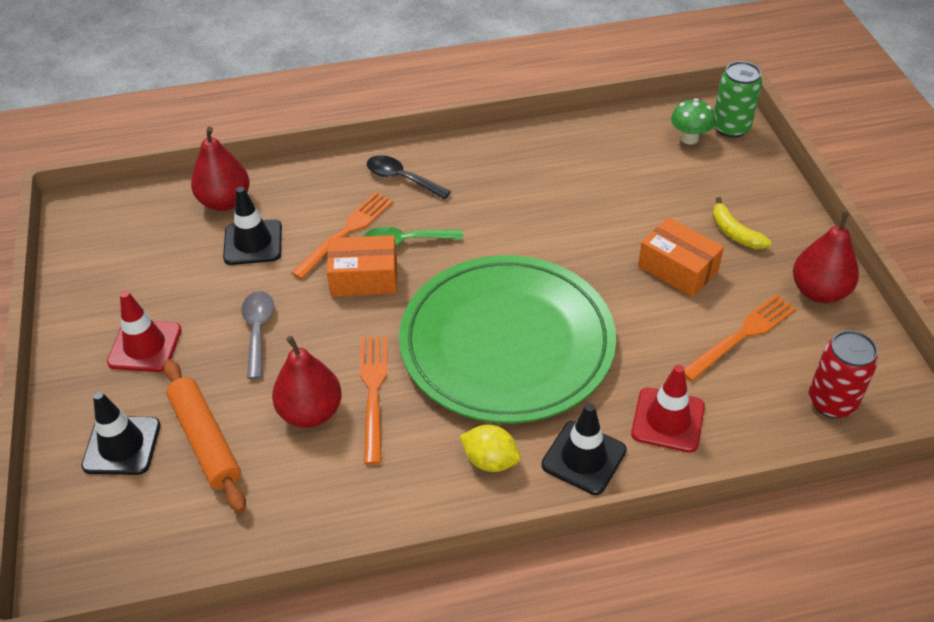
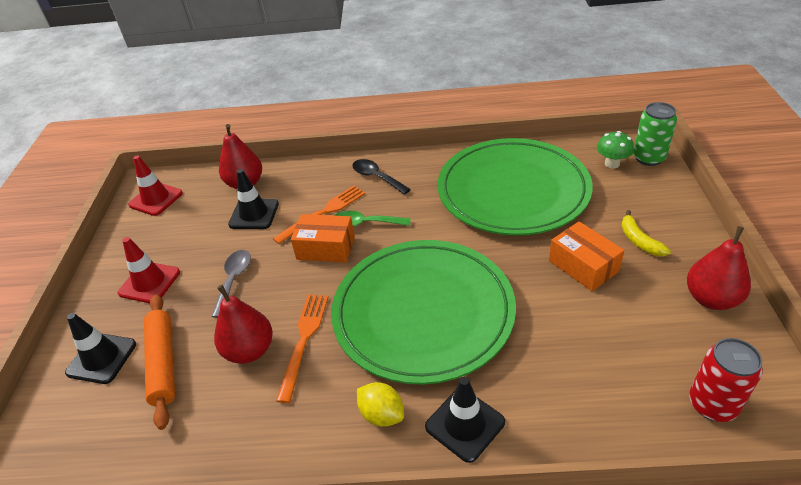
camera: 15 degrees right, 5 degrees down
red traffic cone [631,365,705,453] -> red traffic cone moved to [128,155,183,216]
orange fork [684,294,796,382] -> none
none -> green plate [438,138,593,235]

